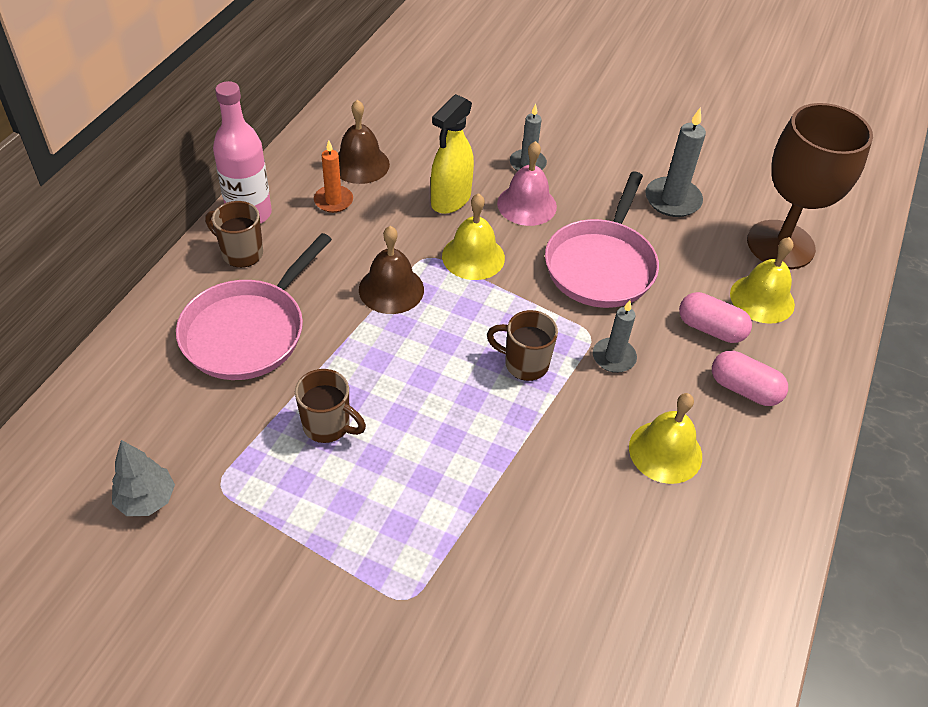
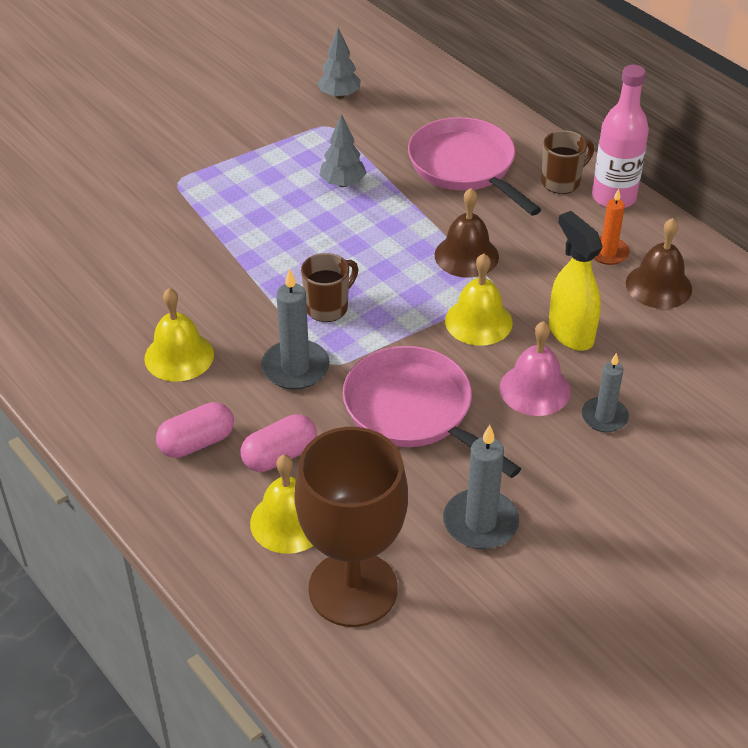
camera: 120 degrees right, 5 degrees down
brown mug [295,369,366,443] -> grey tree [319,114,367,187]
grey candle [593,300,637,373] -> grey candle [261,269,330,390], size x1.51

